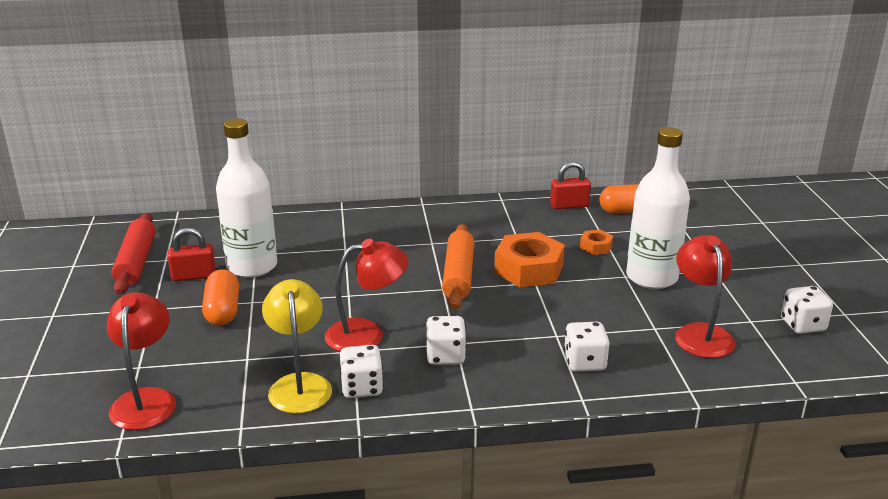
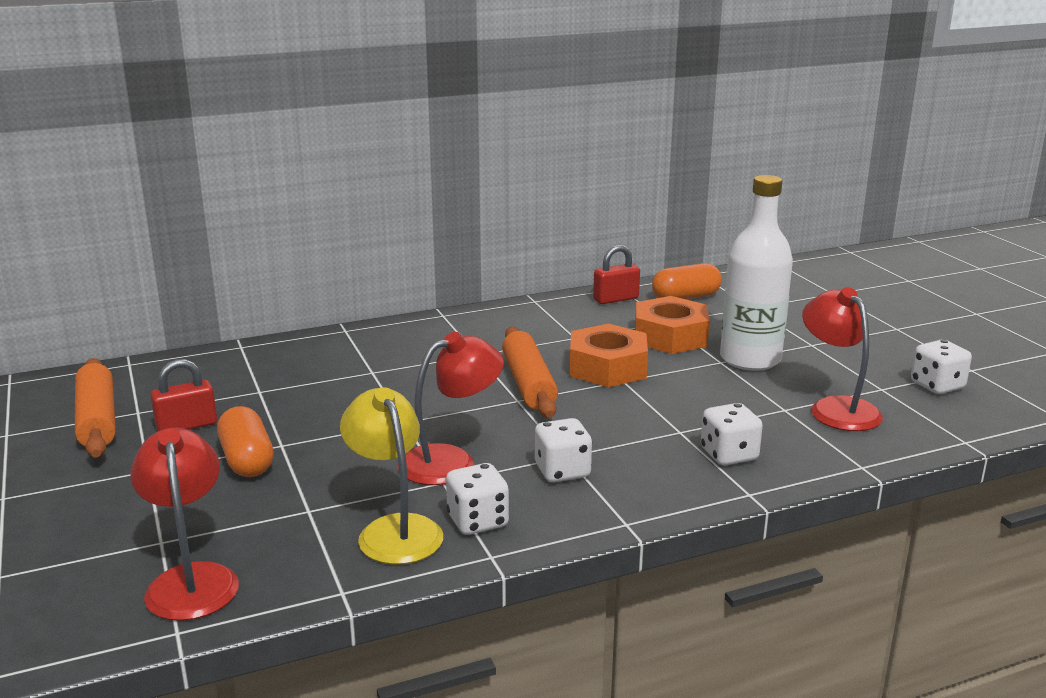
camera: 15 degrees left, 5 degrees down
red rolling pin [111,213,156,294] -> orange rolling pin [75,358,116,457]
white bottle [216,119,277,278] -> none
orange nut [580,230,613,255] -> orange nut [635,296,710,354], size x2.04

